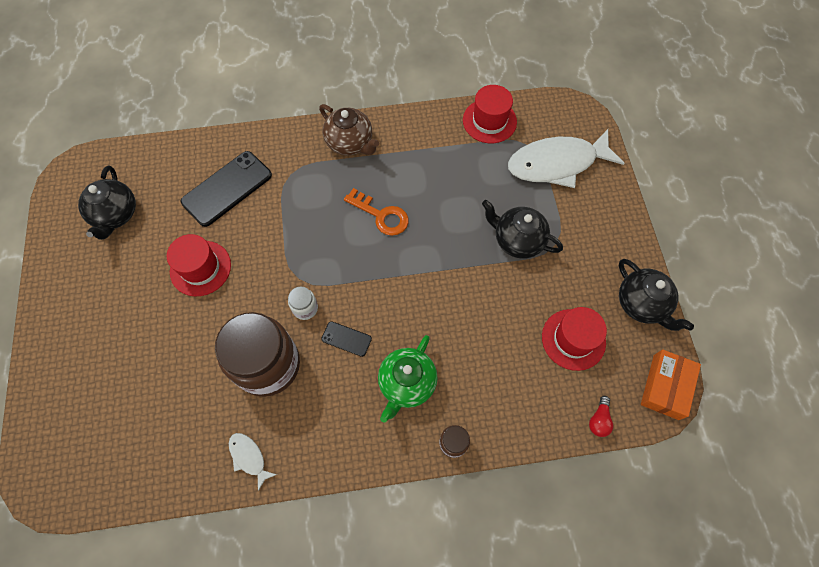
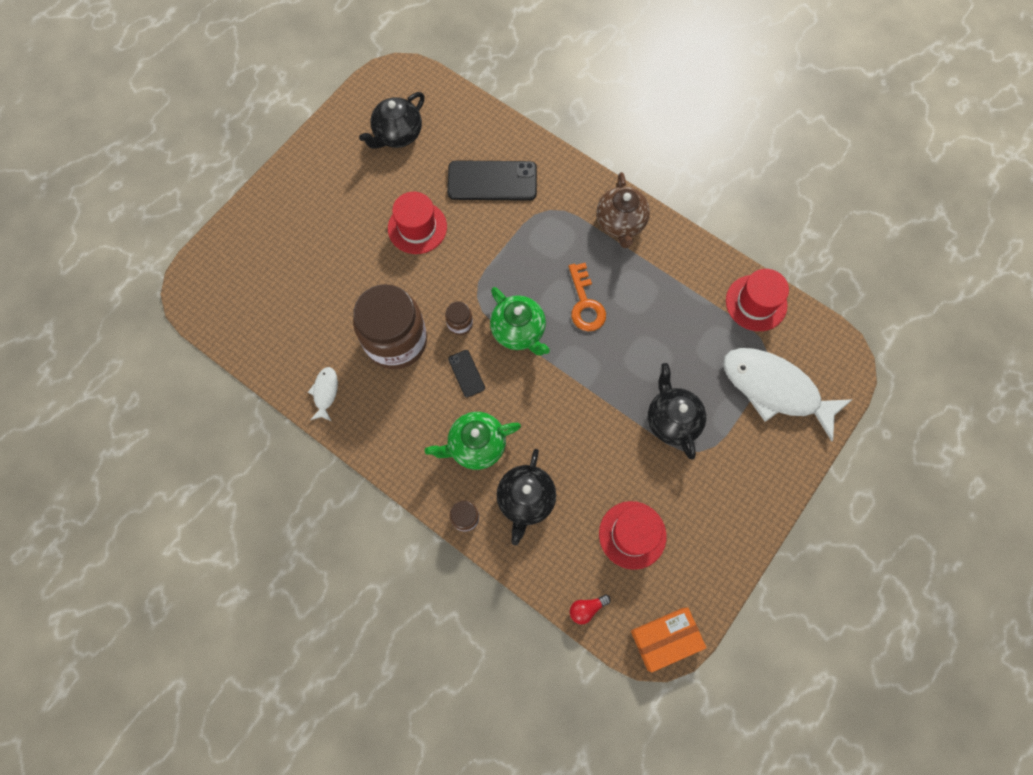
camera: 45 degrees right, 5 degrees up
white jar [288,287,318,320] -> brown jar [445,302,473,335]
black teapot [618,259,694,331] -> black teapot moved to [496,449,556,546]
none -> green teapot [490,287,550,355]

